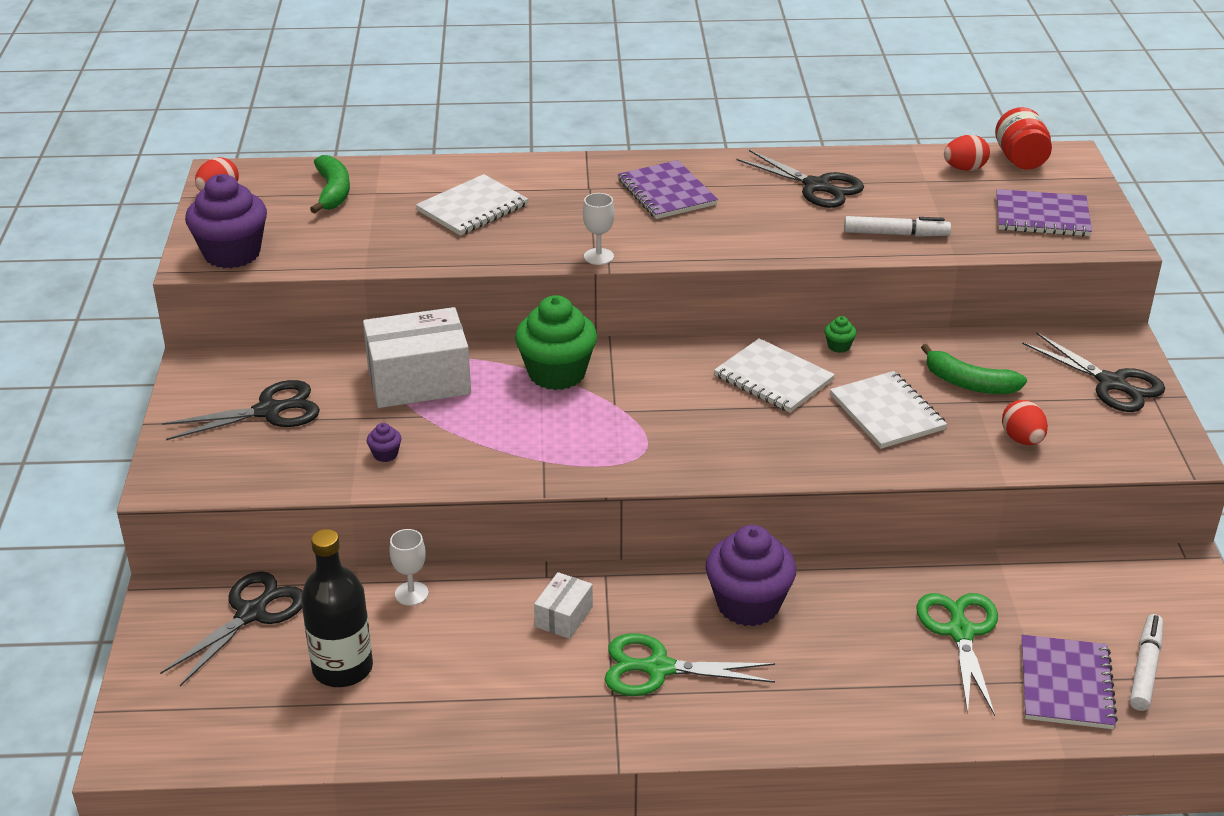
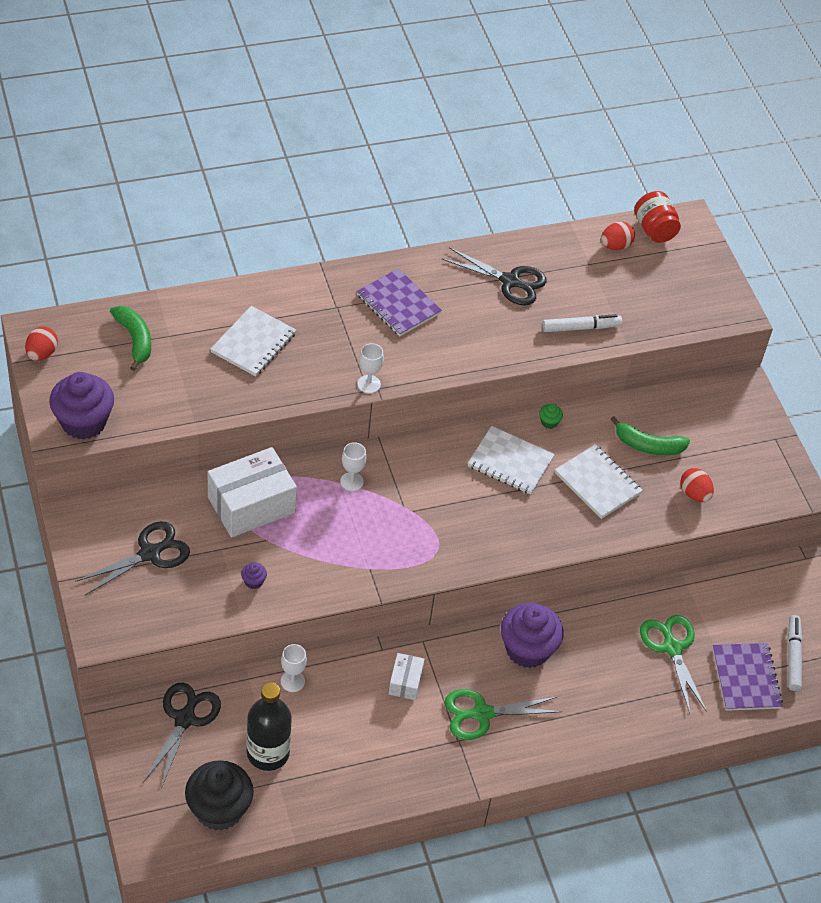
camera: 20 degrees left, 15 degrees up
green cupcake [515,295,597,390] -> white goblet [340,442,366,491]
purple notebook [996,189,1092,236] -> none
black scissors [1022,332,1165,412] -> none
none -> black cupcake [185,760,254,831]

